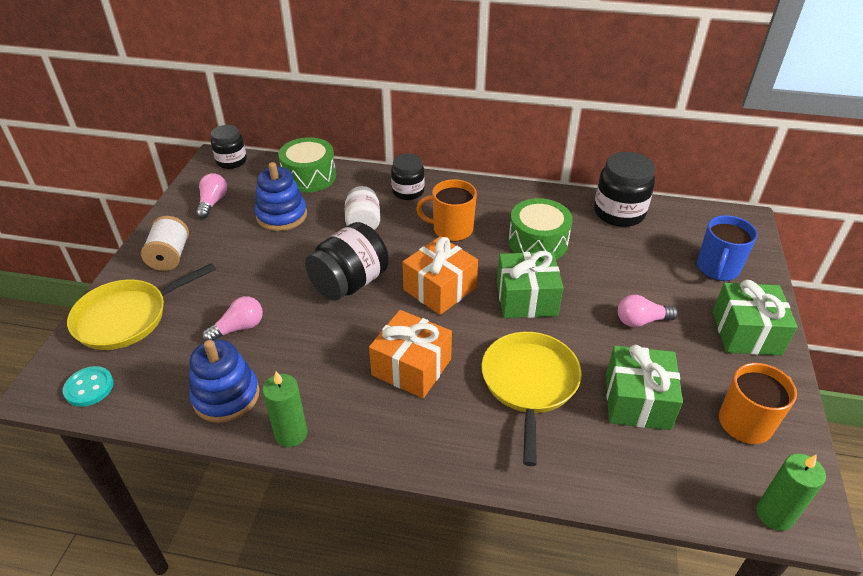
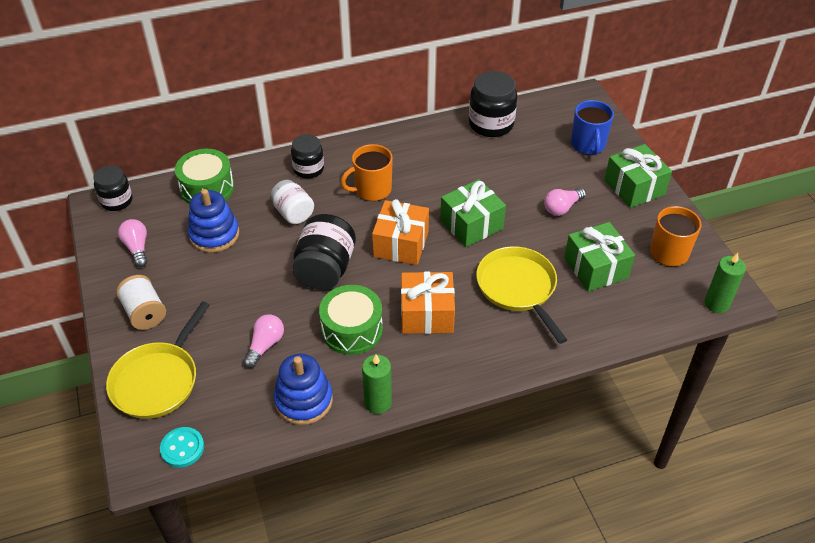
camera: 30 degrees left, 5 degrees up
green drum [509,198,573,259] -> green drum moved to [319,285,383,355]

